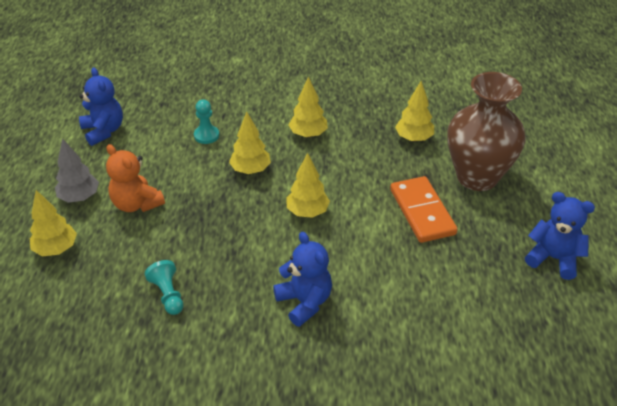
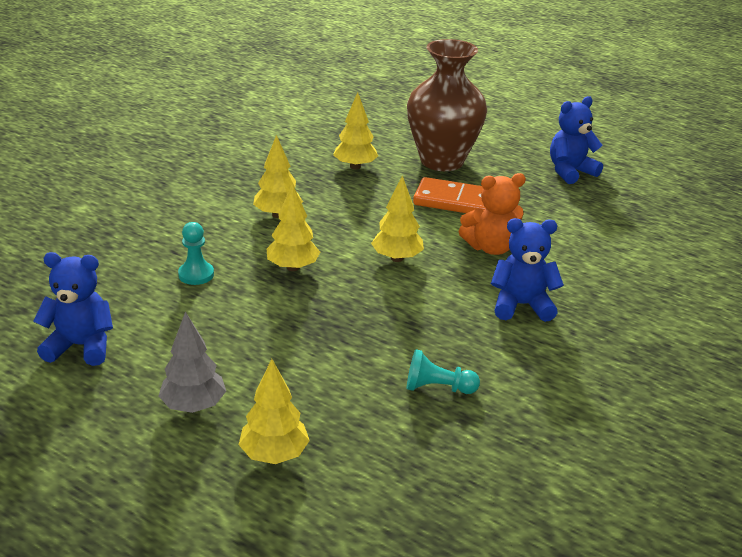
camera: 60 degrees left, 10 degrees down
orange teddy bear [106,144,165,212] -> orange teddy bear moved to [459,173,526,255]

